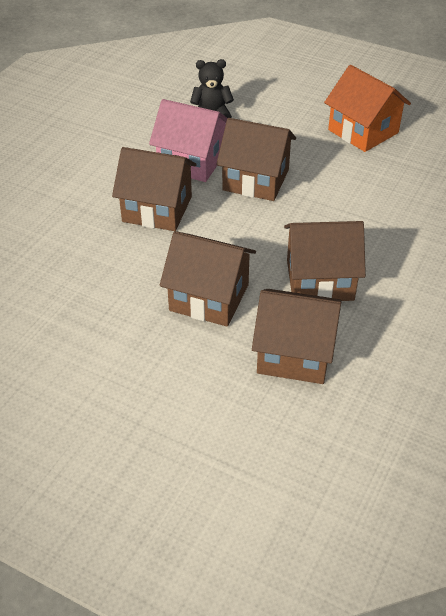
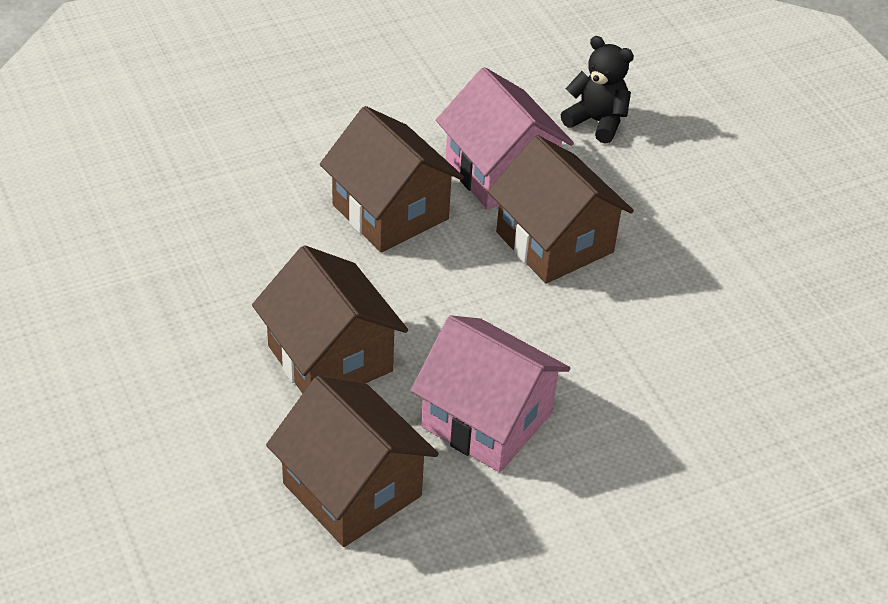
camera: 35 degrees right, 0 degrees up
brown house [284,221,366,301] -> pink house [411,315,570,473]
orange house [324,65,411,152] -> none

